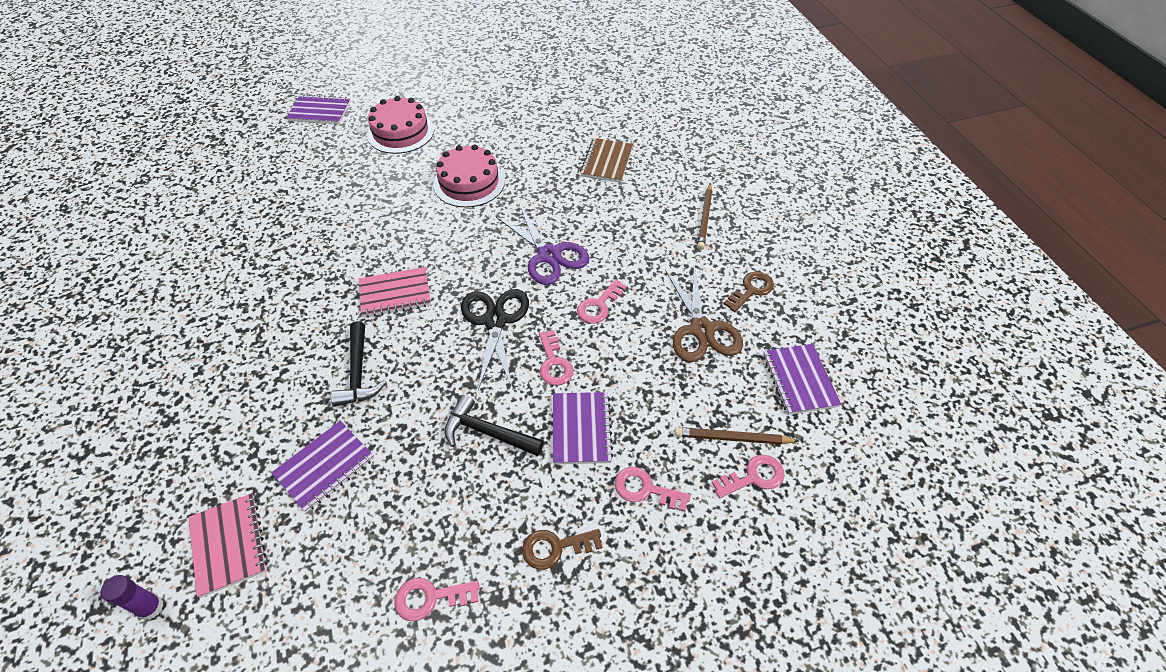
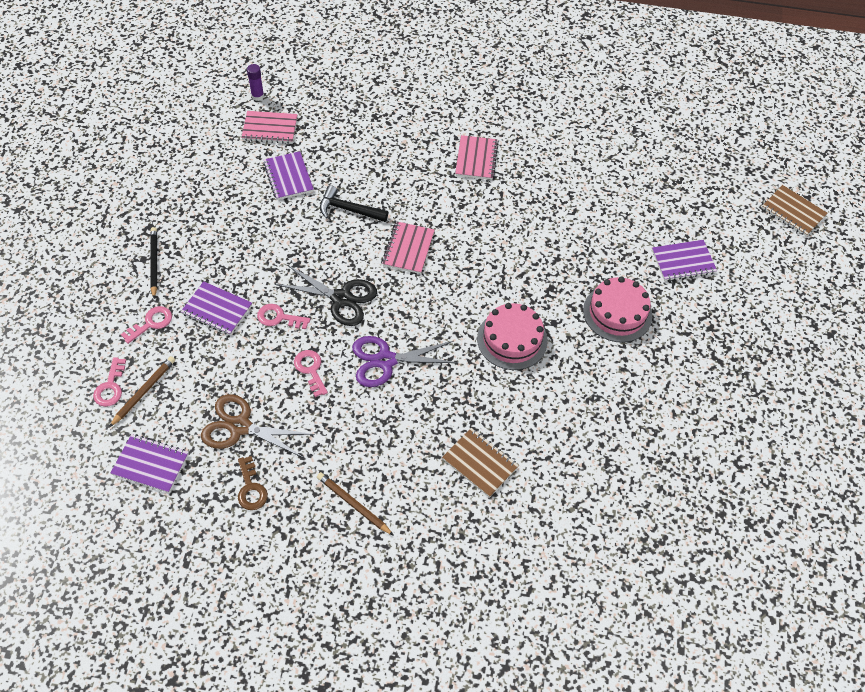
camera: 115 degrees right, 5 degrees up
purple notebook [286,94,351,124] -> purple notebook turned 45 degrees clockwise [652,240,717,281]
pink key [394,578,479,621] -> none
black hammer [445,395,544,456] -> none
brown key [522,529,602,570] -> black pencil [150,227,157,298]
none -> pink notebook [455,135,498,180]
none -> brown notebook [762,185,827,236]

